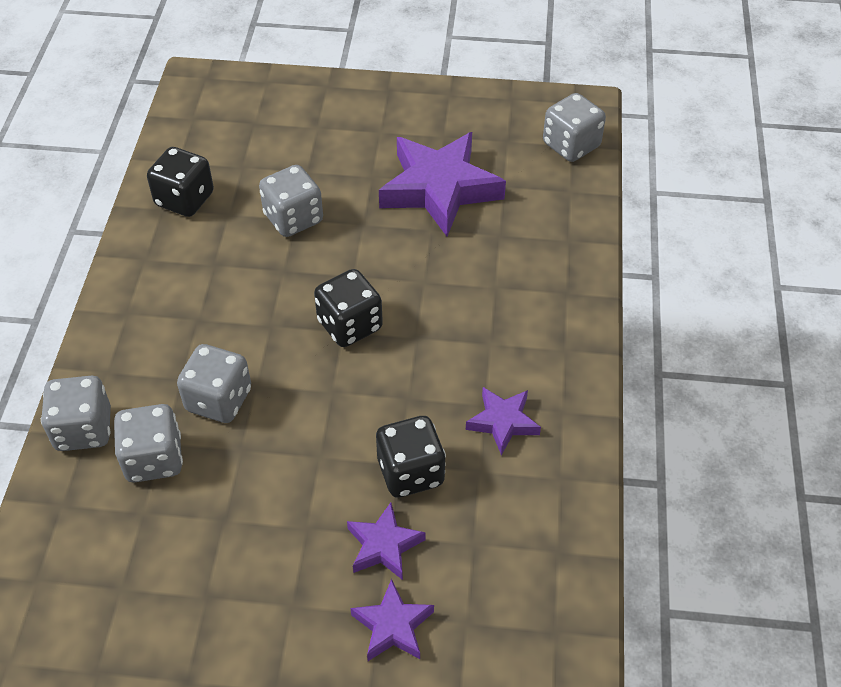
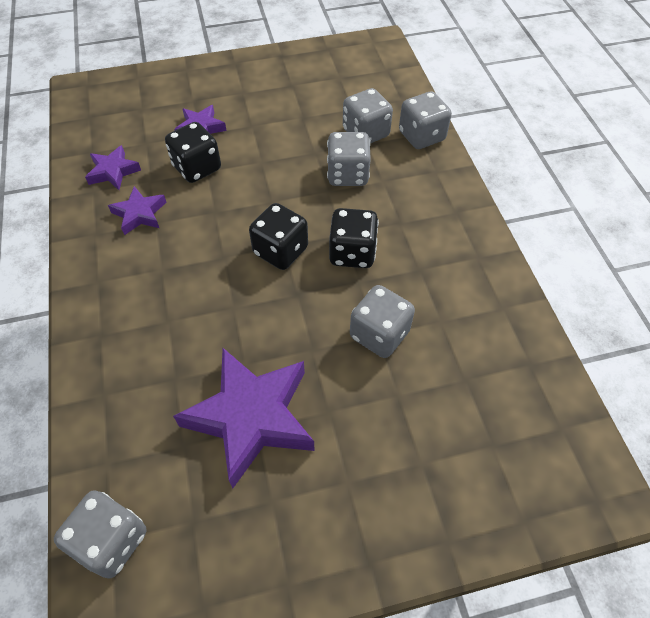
camera: 160 degrees right, 5 degrees up
black dice [147,147,214,217] -> black dice moved to [329,208,379,268]
purple star [350,579,434,661] -> purple star moved to [85,145,141,190]

